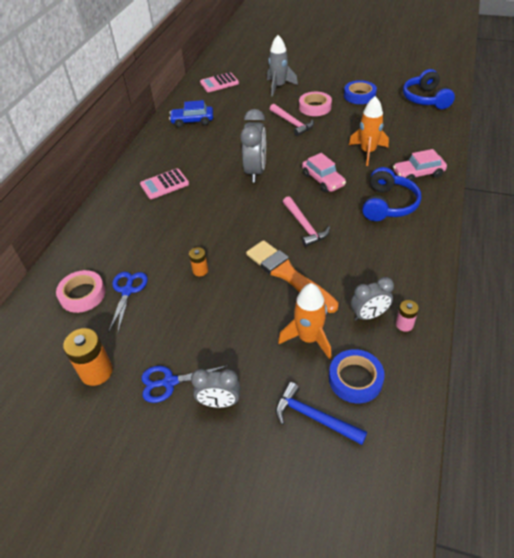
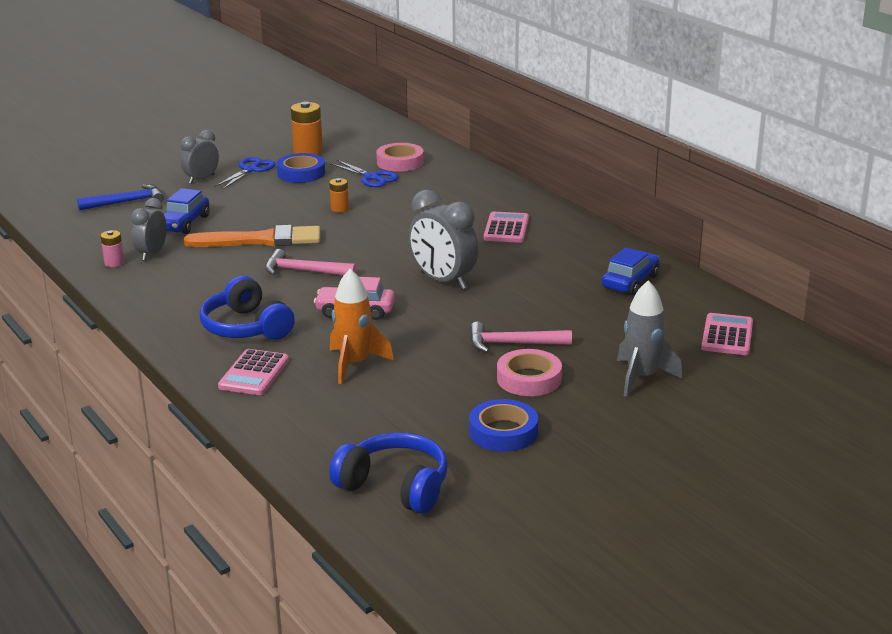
camera: 125 degrees right, 20 degrees down
orange rocket [278,283,332,360] -> blue car [164,188,210,234]
blue tape [329,349,385,403] -> blue tape moved to [277,153,325,183]
pink car [393,149,447,182] -> pink calculator [218,349,289,395]

